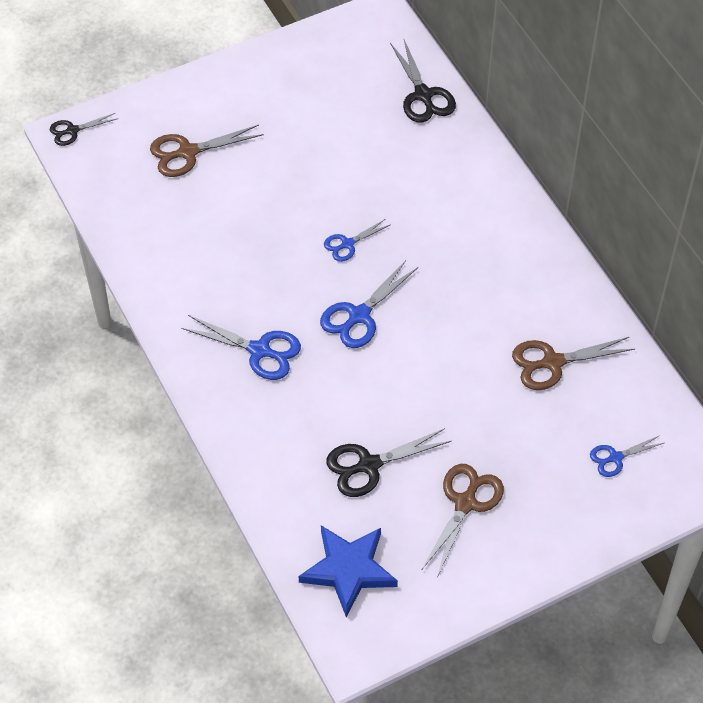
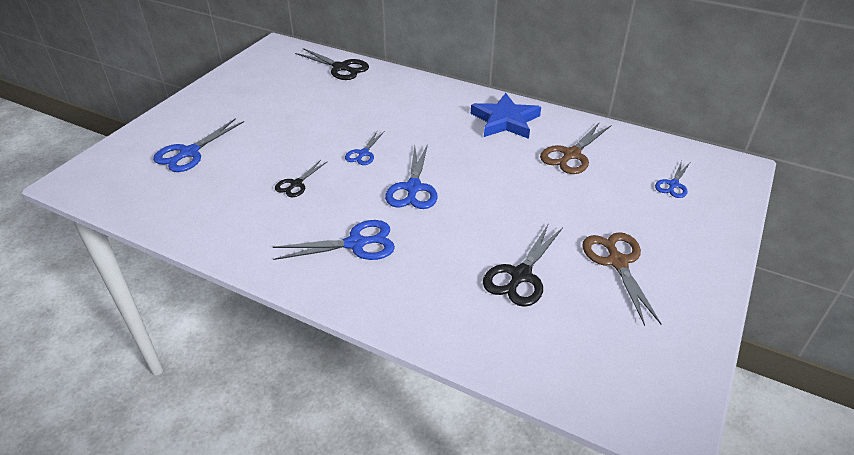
camera: 35 degrees left, 15 degrees down
black scissors [50,113,117,146] -> black scissors moved to [275,160,327,197]
brown scissors [150,125,264,177] -> blue scissors [153,118,244,172]
blue star [299,525,398,617] -> blue star moved to [471,93,541,139]

